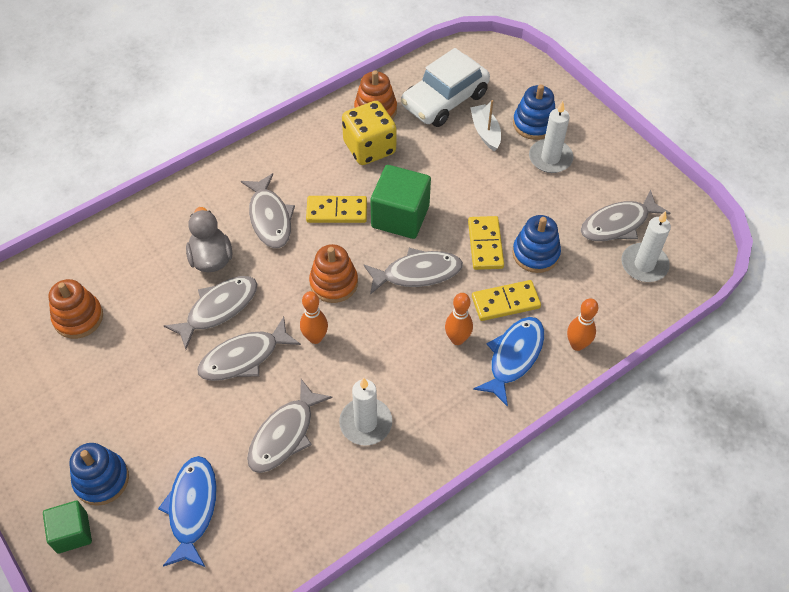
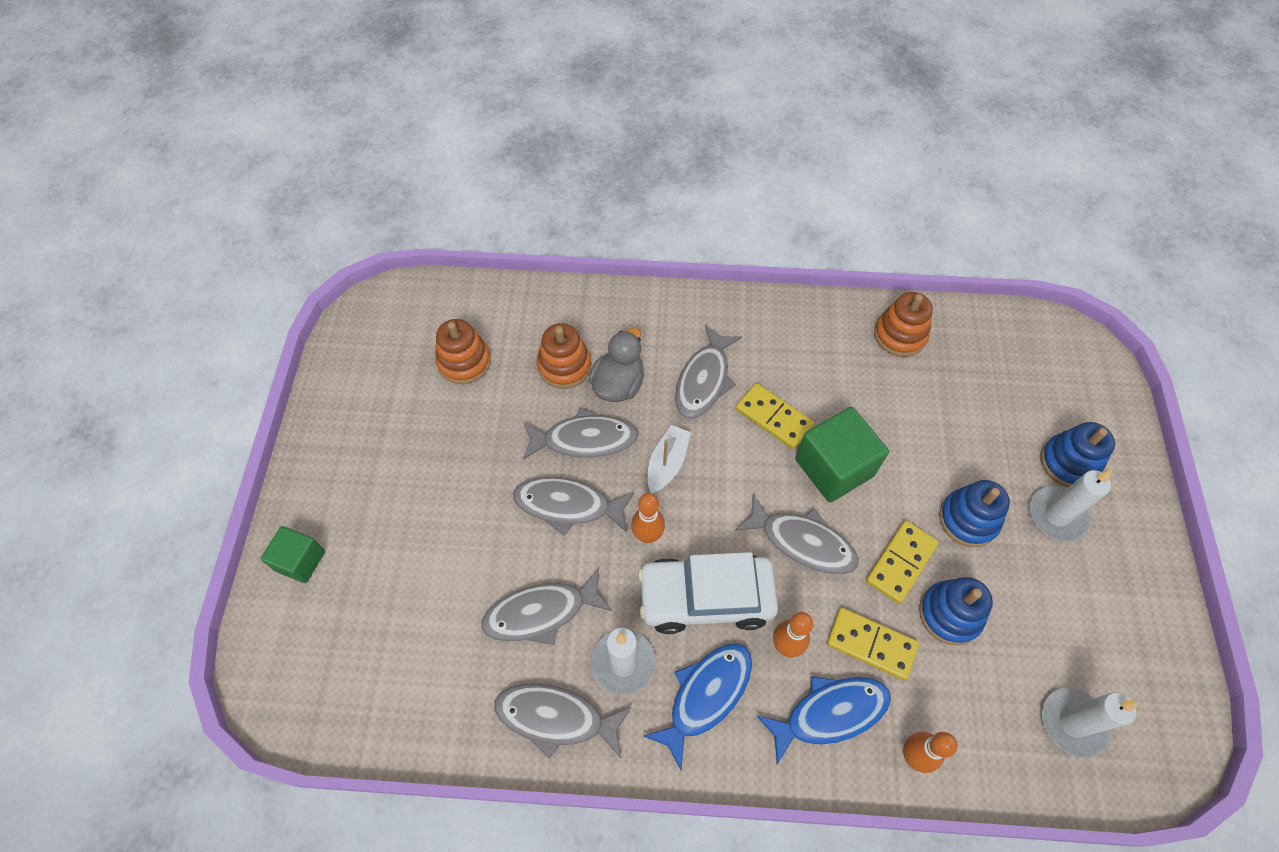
camera: 40 degrees right, 5 degrees up
blue stacking toy [69,443,129,506] -> blue stacking toy moved to [939,480,1010,547]
blue fish [158,456,217,567] -> blue fish moved to [644,643,752,770]
orange stacking toy [309,244,358,303] -> orange stacking toy moved to [537,323,591,389]
yellow dice [342,101,396,165] -> none
white car [401,48,490,127] -> white car moved to [638,552,778,634]
white boat [470,100,501,151] -> white boat moved to [648,425,691,493]
grey fish [581,190,670,241] -> grey fish moved to [494,683,631,759]

